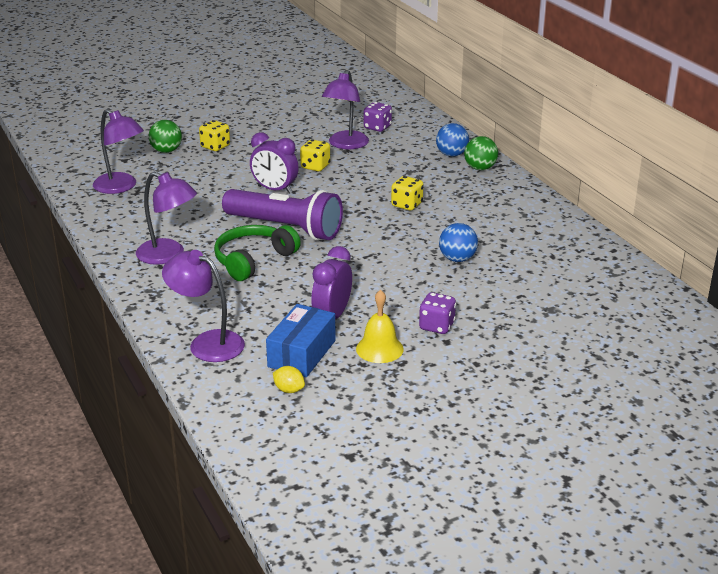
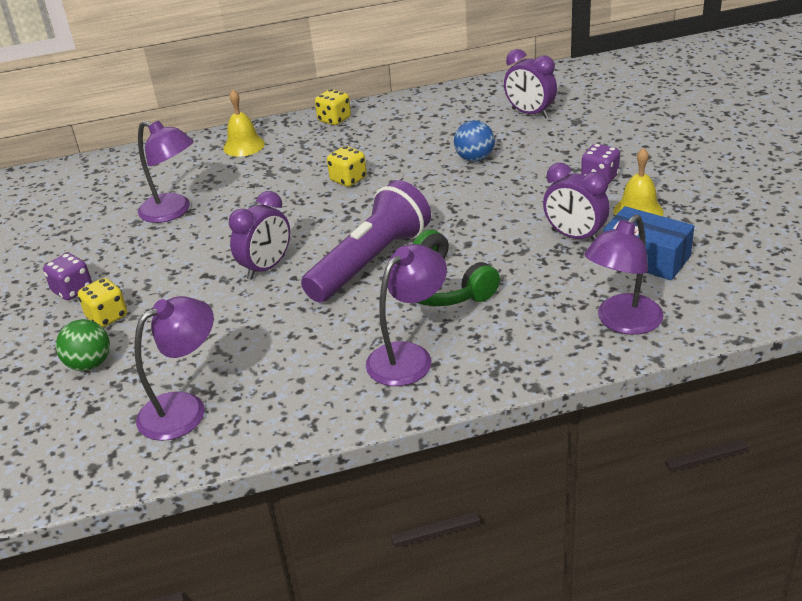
camera: 75 degrees left, 5 degrees up
yellow lemon [273,366,305,393] -> none
yellow dice [300,140,330,171] -> yellow dice moved to [315,89,351,125]
purple dice [364,102,392,132] -> purple dice moved to [43,253,92,300]
blue ball [436,123,469,157] -> yellow bell [223,90,265,157]
green ball [464,136,498,170] -> none
none -> purple clock [504,49,557,118]

